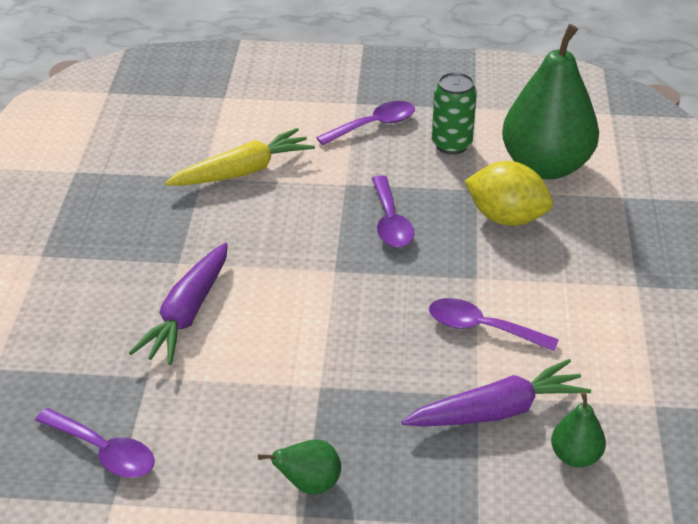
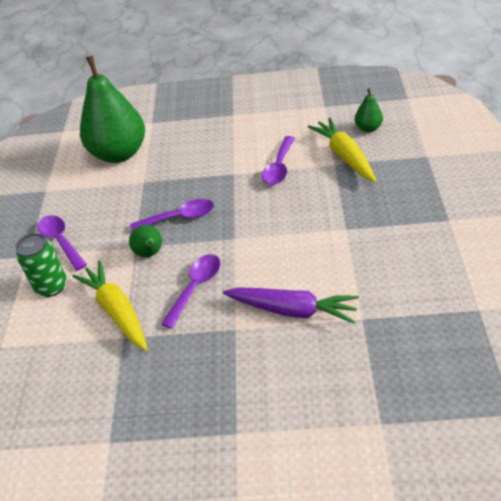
camera: 90 degrees left, 5 degrees up
purple spoon [35,408,155,478] -> purple spoon moved to [161,254,221,329]
green pear [258,439,341,495] -> green pear moved to [129,225,162,257]
purple carrot [401,359,591,427] -> yellow carrot [307,118,376,182]
green can [432,72,477,155] -> green can moved to [15,233,67,297]
yellow lemon [465,161,553,226] -> none

